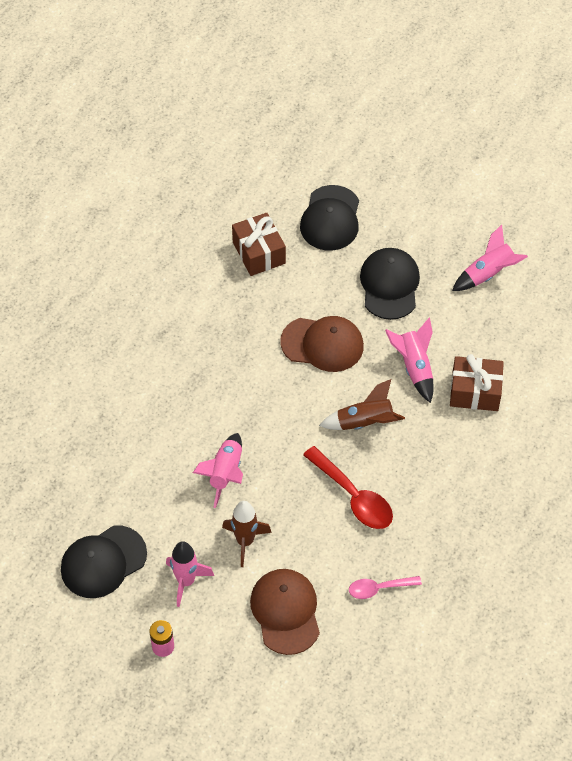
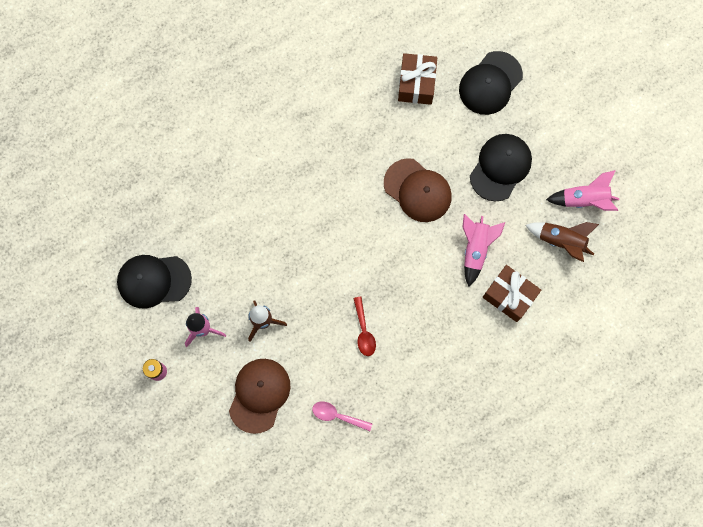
camera: 30 degrees right, 20 degrees up
pink rocket [193,433,243,508] -> none
red spoon [303,446,393,529] -> red spoon [353,297,376,356], size x0.61
brown rocket [319,379,405,430] -> brown rocket moved to [525,222,599,262]

